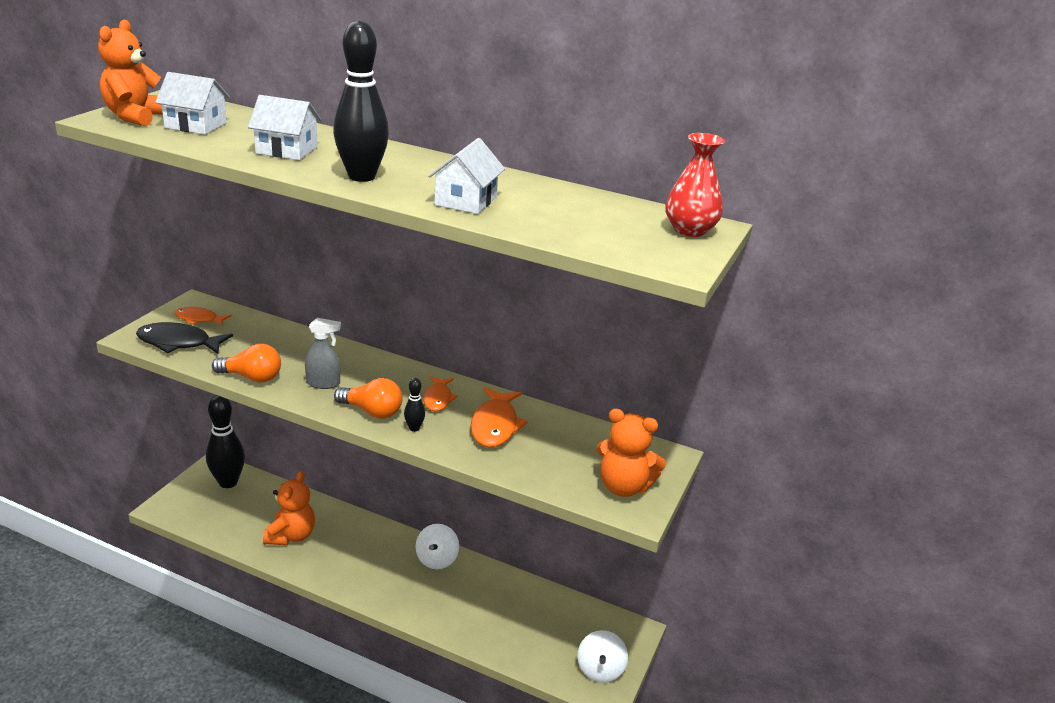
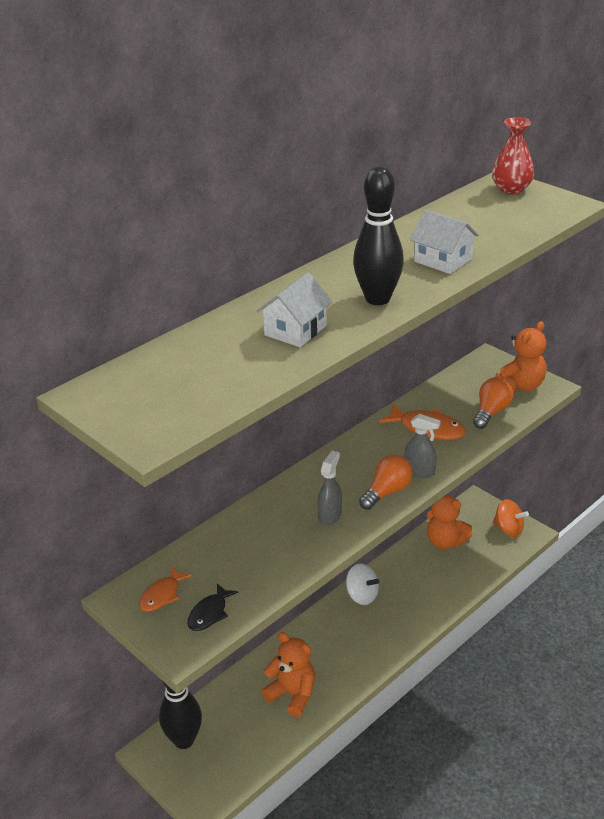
camera: 65 degrees left, 5 degrees up
orange teddy bear [98,20,163,126] -> orange teddy bear moved to [427,495,472,549]
black fish [136,322,233,354] -> black fish [187,583,239,631], size x0.63
white house [155,72,230,135] -> none
orange light bulb [212,344,281,383] -> orange light bulb moved to [473,377,513,429]
black bowling pin [404,378,425,432] -> grey spray bottle [404,414,441,478]
orange fish [423,376,458,411] -> none
white spinning top [578,630,628,683] -> orange spinning top [493,499,529,537]

